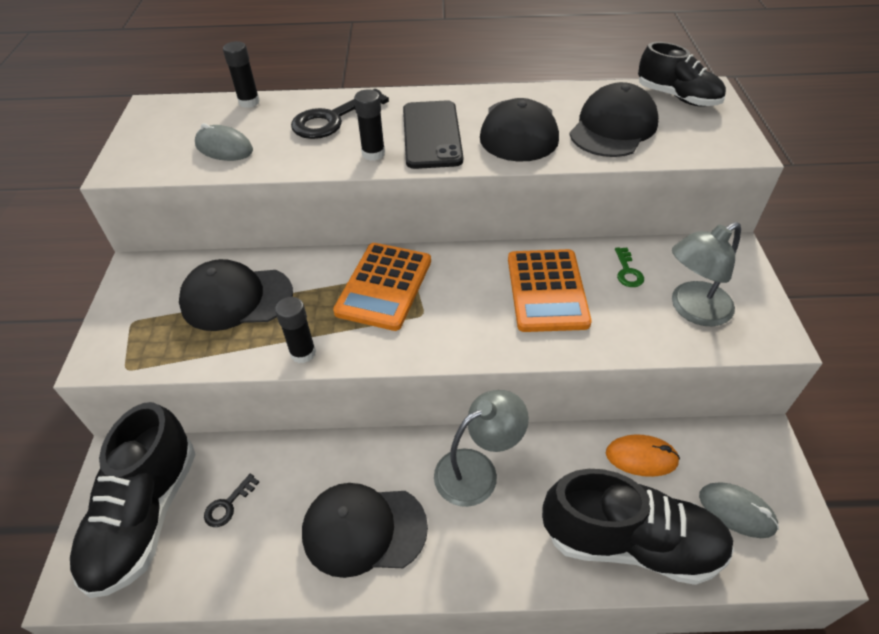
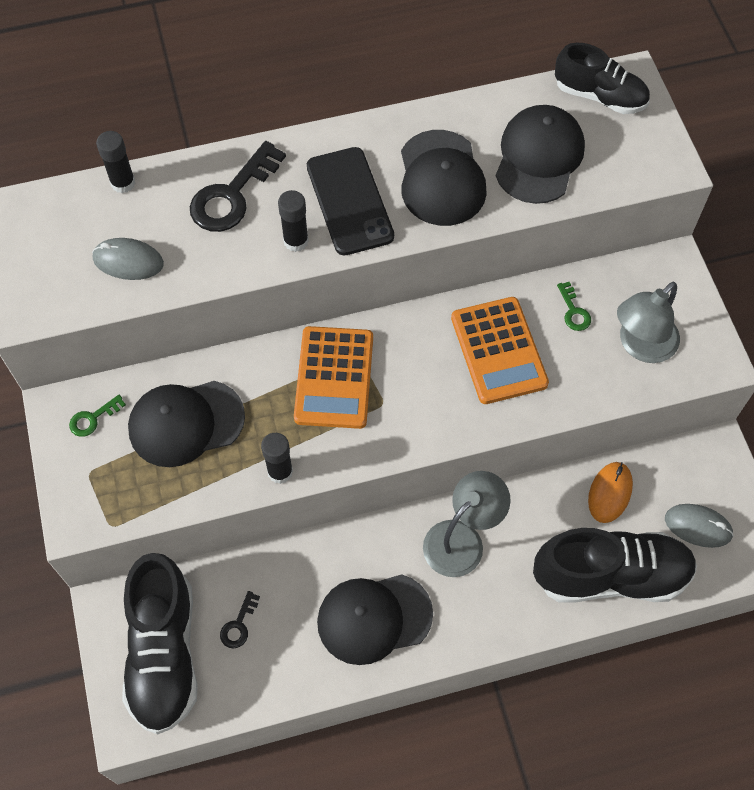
camera: 15 degrees left, 15 degrees up
orange mouse [606,435,680,477] -> orange mouse turned 60 degrees counterclockwise [588,462,633,523]
none -> green key [69,395,126,437]

